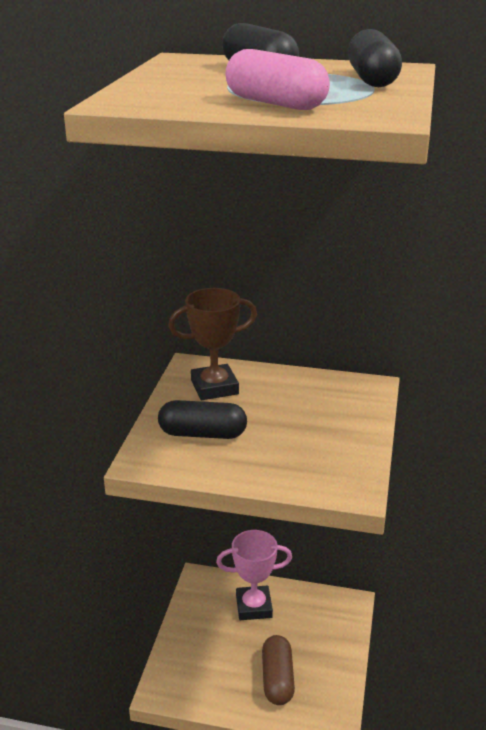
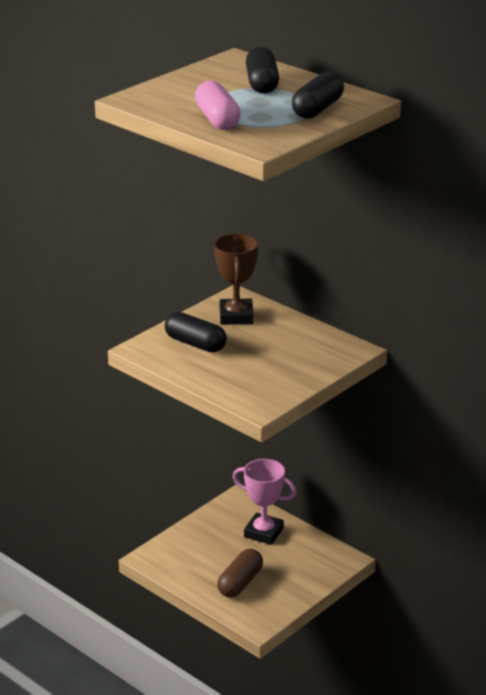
camera: 30 degrees right, 0 degrees up
brown trophy [168,288,257,400] -> brown trophy turned 75 degrees clockwise [214,234,258,325]

